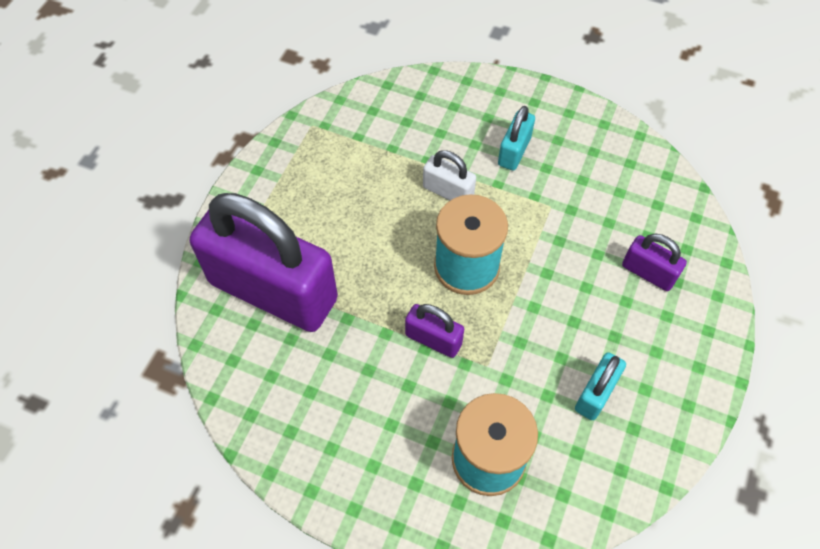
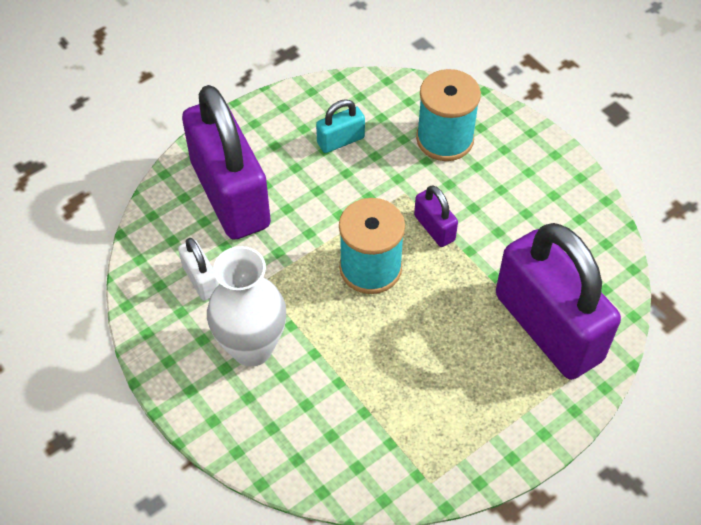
camera: 150 degrees left, 5 degrees down
white padlock [423,150,476,200] -> white padlock moved to [178,238,219,300]
turquoise padlock [498,106,535,170] -> white vase [207,246,286,367]
purple padlock [622,234,687,291] -> purple padlock [182,85,271,240], size x2.38

